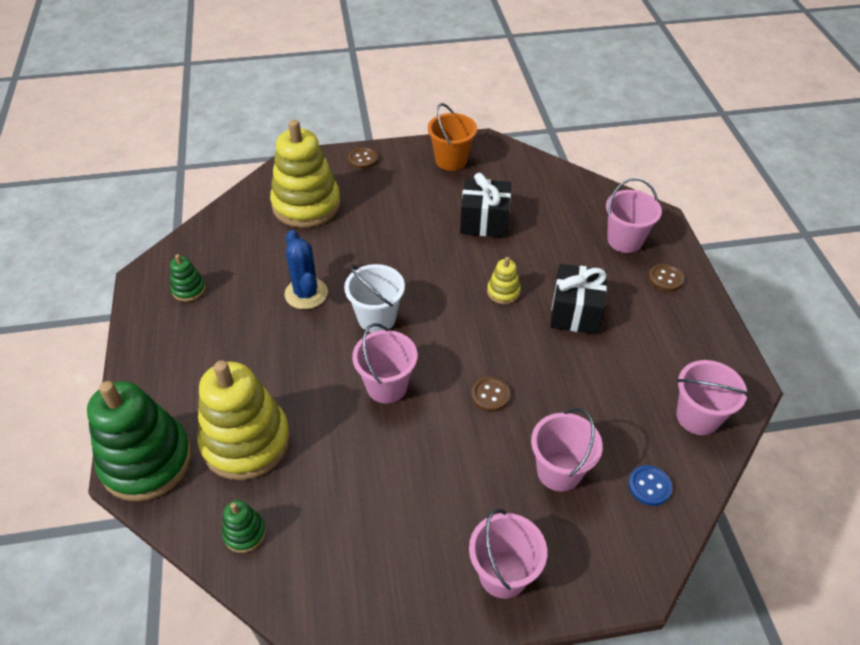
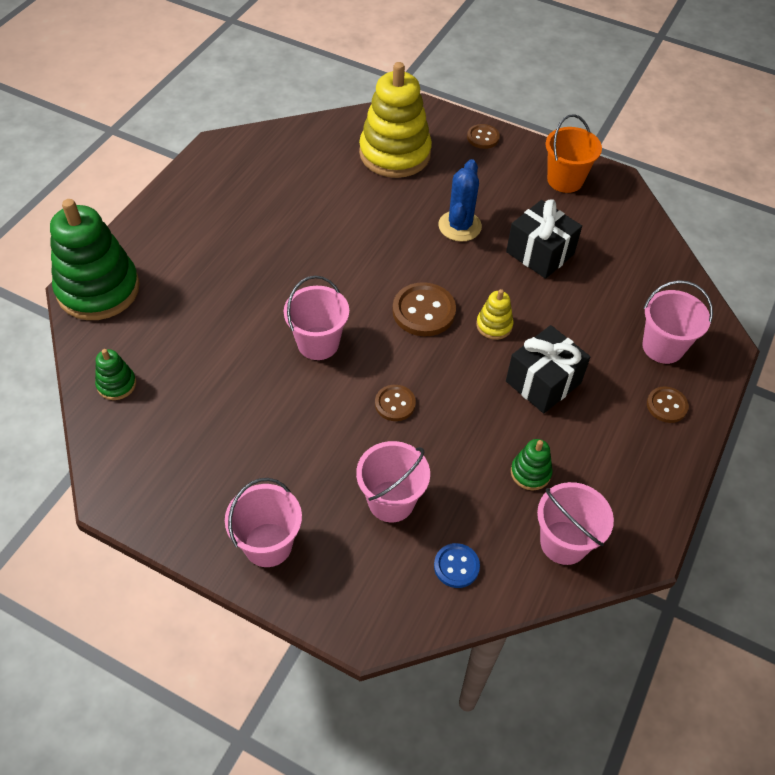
camera: 35 degrees right, 5 degrees up
green stacking toy [170,254,206,302] -> green stacking toy moved to [511,439,553,490]
yellow stacking toy [197,360,290,480] -> none
blue cactus [284,230,328,309] -> blue cactus moved to [438,159,482,242]
white bucket [344,264,405,332] -> none
none -> brown button [392,282,456,337]

